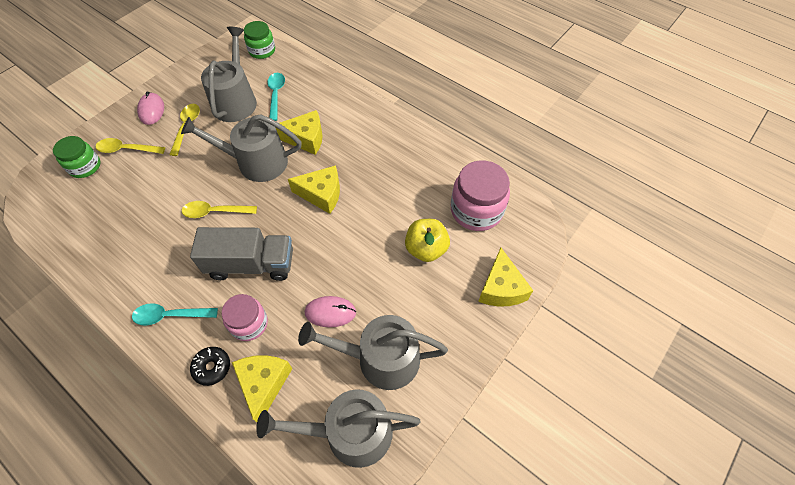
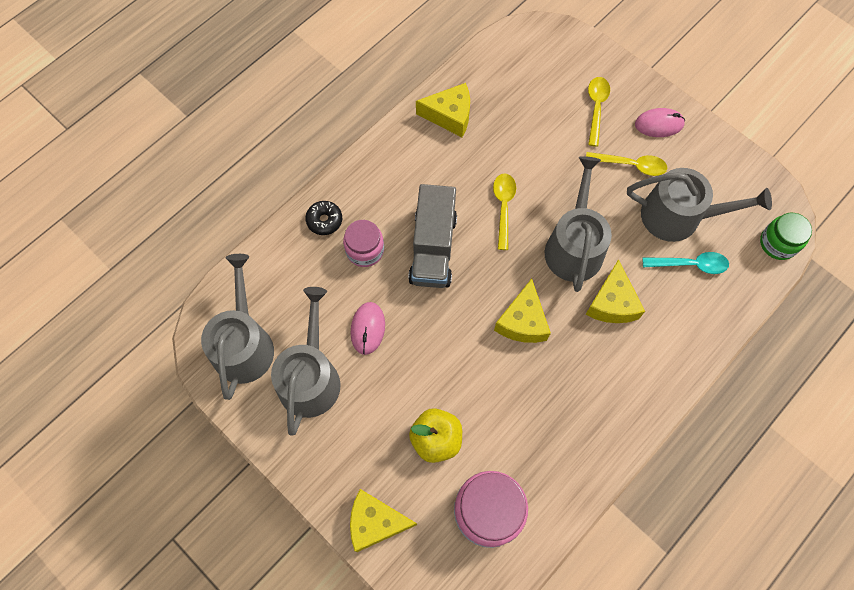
camera: 95 degrees right, 10 degrees up
green jar [53,136,101,178] -> none
turquoise spoon [132,303,218,326] -> none
yellow cheese [232,355,293,422] -> yellow cheese moved to [416,83,470,137]

